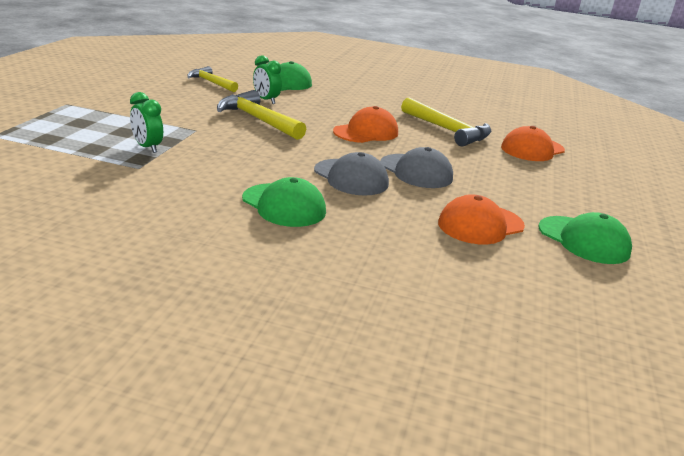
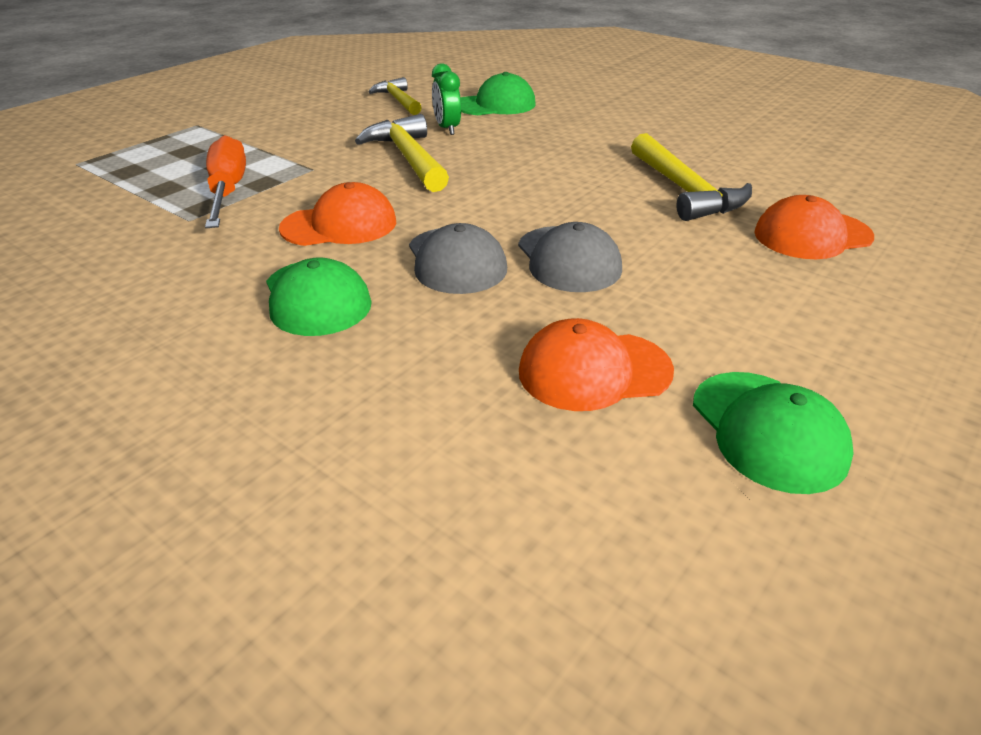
camera: 25 degrees right, 10 degrees up
green clock [130,92,163,153] -> orange screwdriver [205,135,246,228]
orange cap [333,106,398,143] -> orange cap moved to [279,182,396,246]

